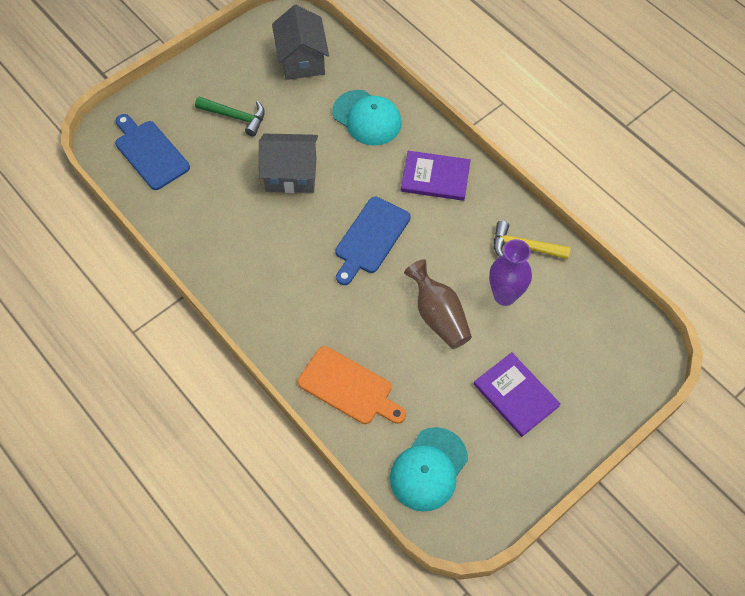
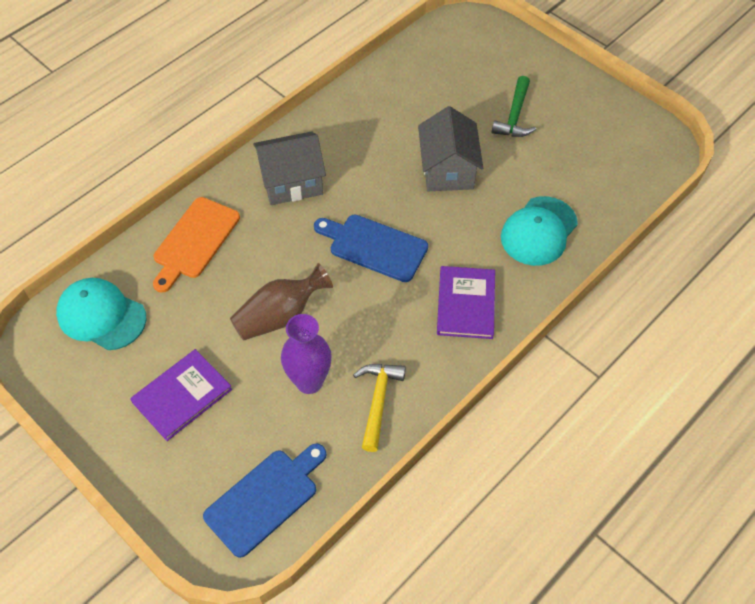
camera: 85 degrees right, 5 degrees down
blue cutting board [115,114,190,190] -> blue cutting board moved to [203,443,326,558]
grey house [272,5,329,80] -> grey house moved to [253,131,326,205]

